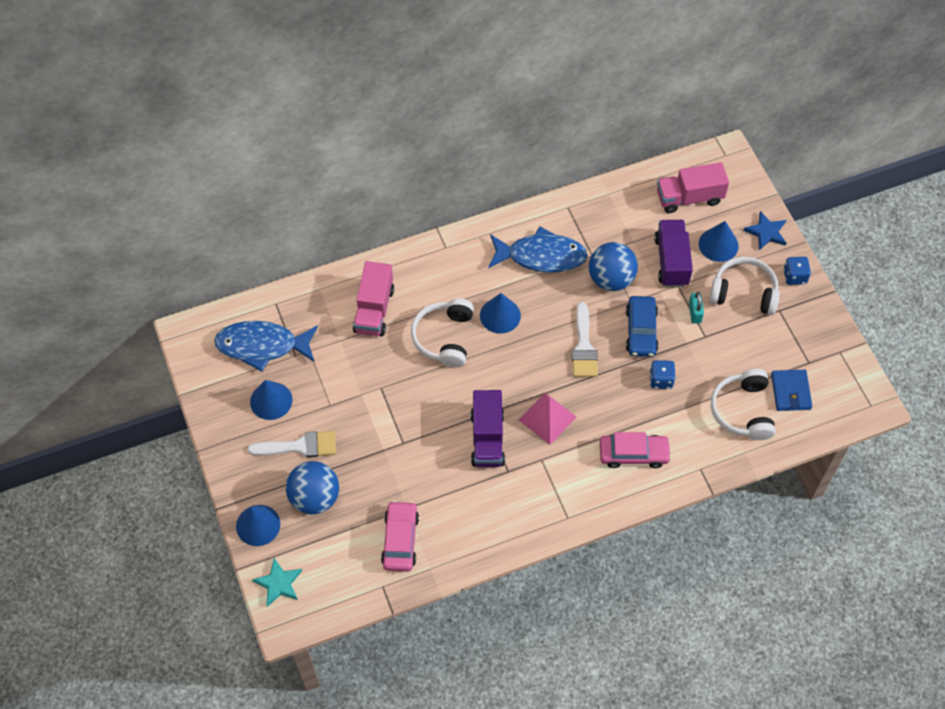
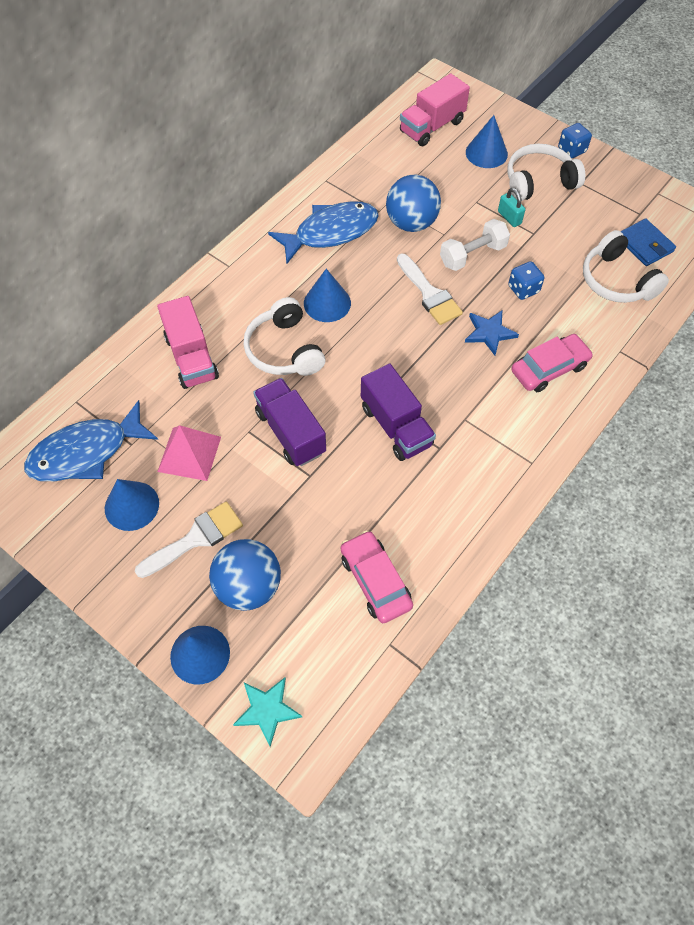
camera: 30 degrees left, 0 degrees up
pink pyramid [519,393,576,445] -> pink pyramid moved to [157,425,221,481]
blue car [626,296,659,357] -> white dumbbell [440,219,510,271]
purple truck [654,220,693,287] -> purple truck moved to [253,378,326,466]
blue star [743,211,786,250] -> blue star moved to [465,311,519,355]

